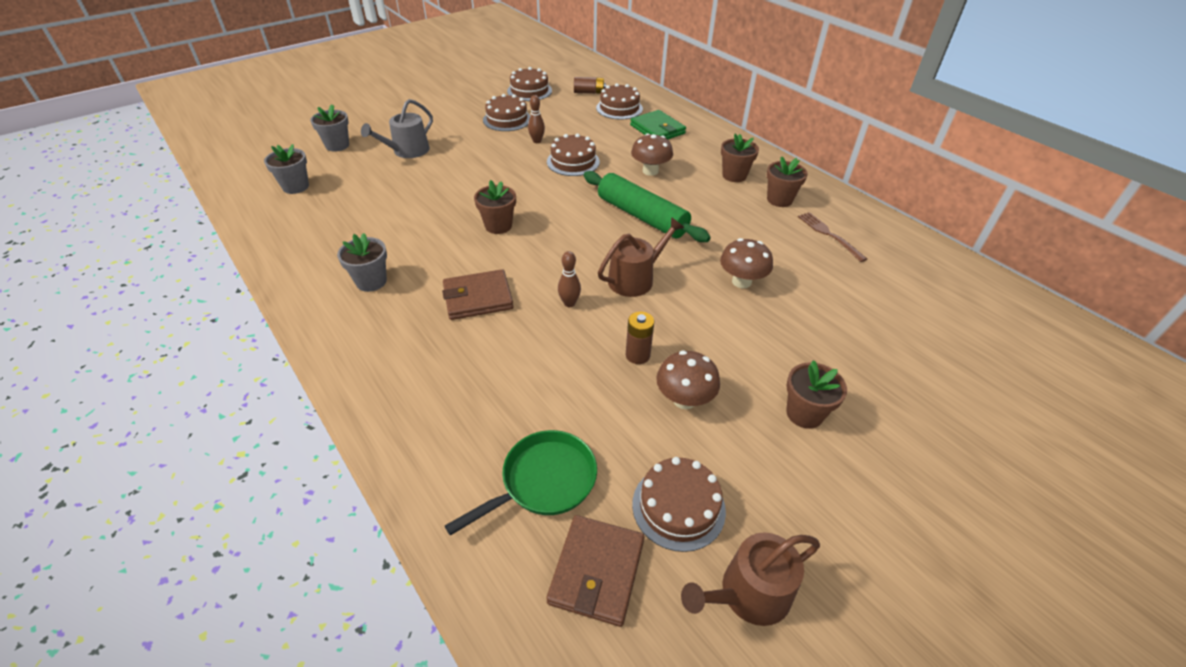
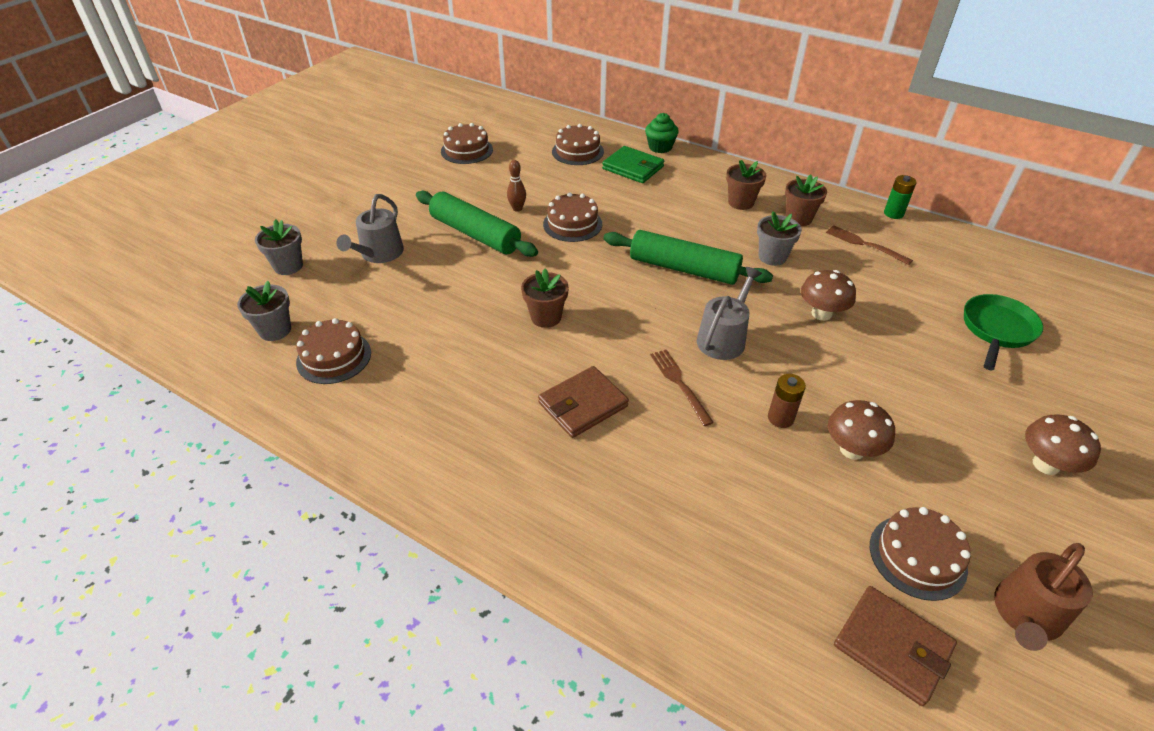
camera: 20 degrees left, 0 degrees up
grey flower pot [337,233,387,292] -> grey flower pot moved to [757,211,802,266]
green pan [445,430,597,536] -> green pan moved to [964,294,1043,371]
brown cake [483,94,530,131] -> brown cake moved to [296,318,371,384]
brown wallet [546,515,644,627] -> brown wallet turned 45 degrees counterclockwise [834,586,957,706]
brown bowling pin [558,251,581,307] -> brown fork [650,349,714,426]
brown battery [574,77,606,94] -> none
brown watering can [598,217,684,297] -> grey watering can [697,267,762,360]
brown mushroom [631,133,673,176] -> brown mushroom moved to [1025,414,1101,475]
brown flower pot [786,360,847,429] -> none
none -> green rolling pin [416,191,538,257]
none -> green cupcake [645,113,679,153]
none -> green battery [884,175,916,219]

